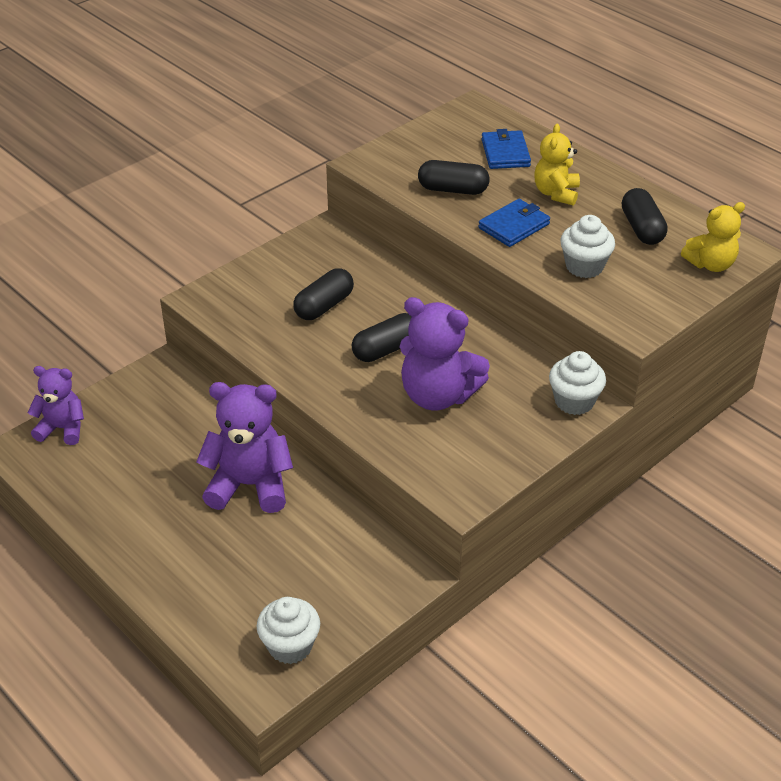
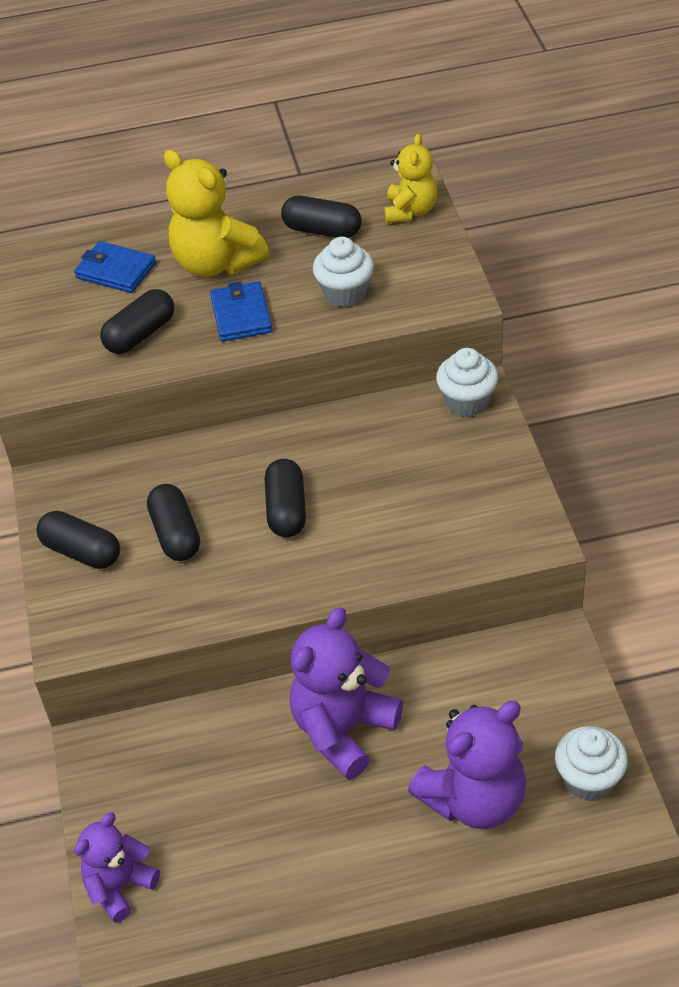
camera: 55 degrees left, 5 degrees up
purple teddy bear [400,297,490,411] -> purple teddy bear moved to [408,701,526,829]
yellow teddy bear [534,124,580,206] -> yellow teddy bear [164,150,269,277], size x1.60
none -> black capsule [37,511,120,569]

